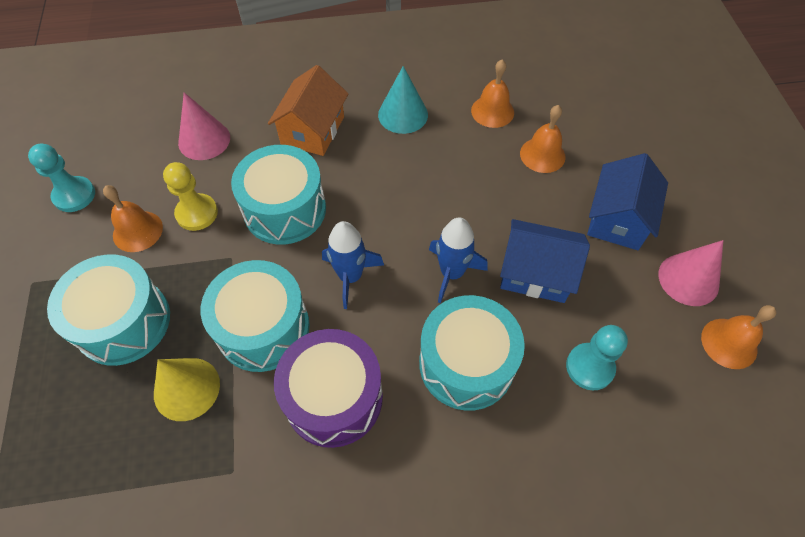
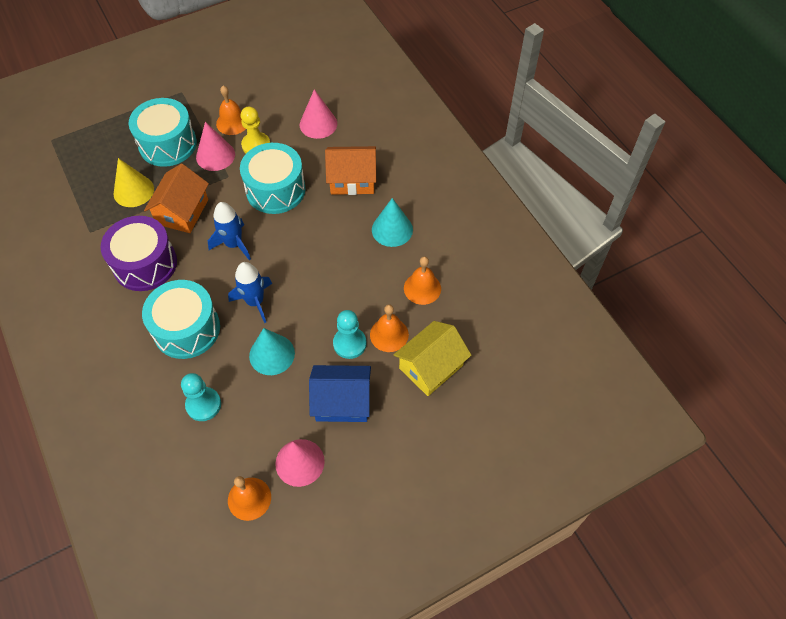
camera: 70 degrees right, 0 degrees up
turquoise pawn [28,144,95,212] -> turquoise pawn moved to [333,310,367,359]
turquoise drum [201,260,310,372] -> orange house [144,164,209,233]
blue house [500,219,590,303] -> turquoise cone [249,328,295,375]
none -> pink cone [196,122,235,171]
none -> yellow house [394,321,471,396]

